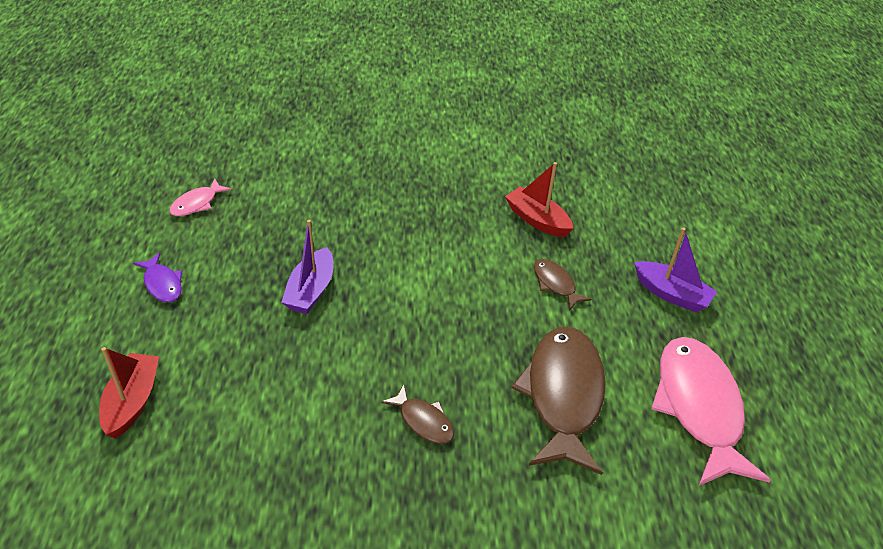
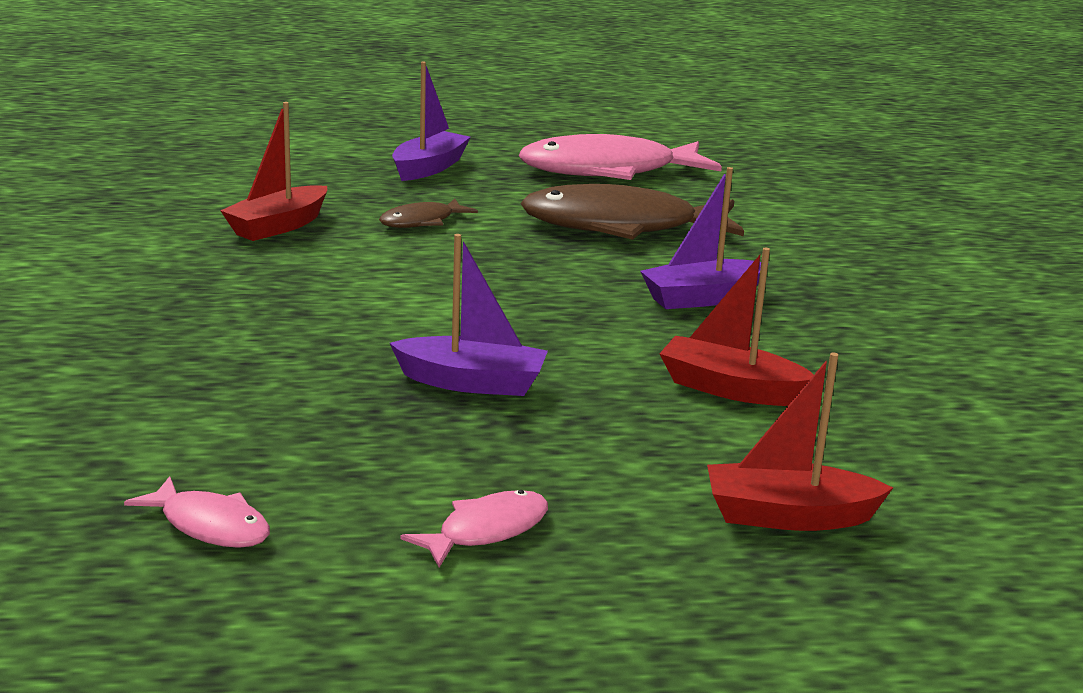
camera: 95 degrees left, 20 degrees down
purple fish [133,253,182,303] -> pink fish [400,490,548,568]
brown fish [381,384,454,444] -> purple boat [640,167,769,309]
none -> red boat [659,248,814,406]

